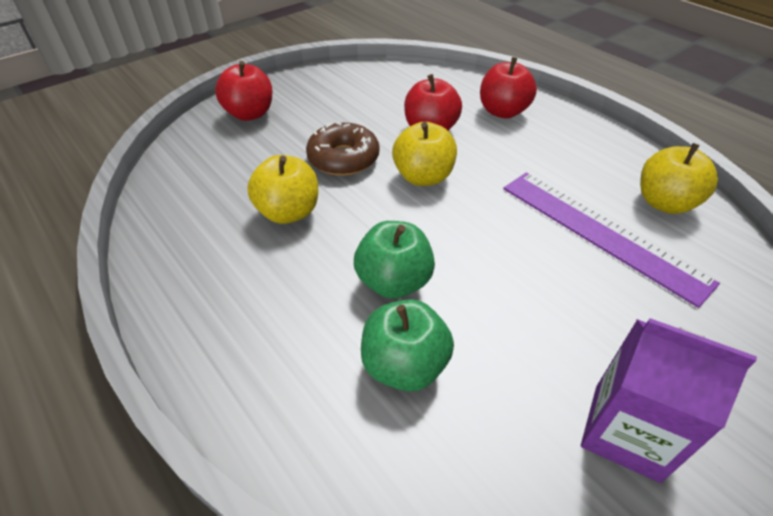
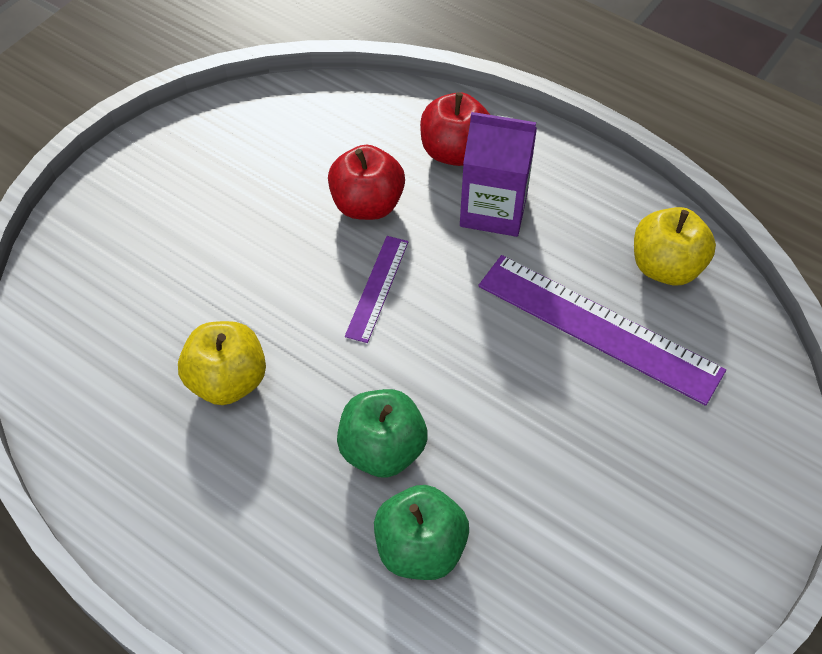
camera: 15 degrees left, 10 degrees up
red apple [215,61,272,121] -> none
brown donut [306,122,379,176] -> none
yellow apple [392,122,457,186] -> purple ruler [345,236,408,343]
purple carton [581,318,757,483] -> purple carton moved to [460,112,537,237]

